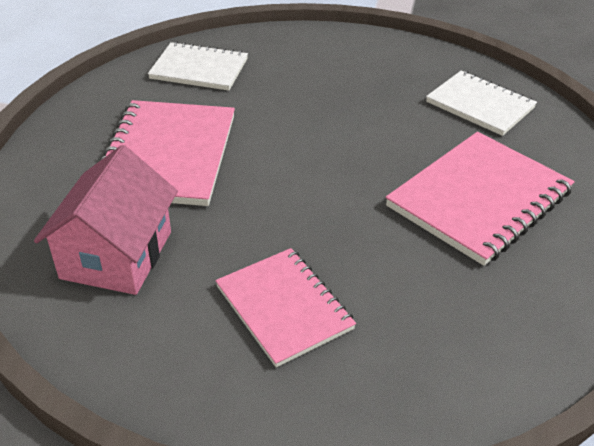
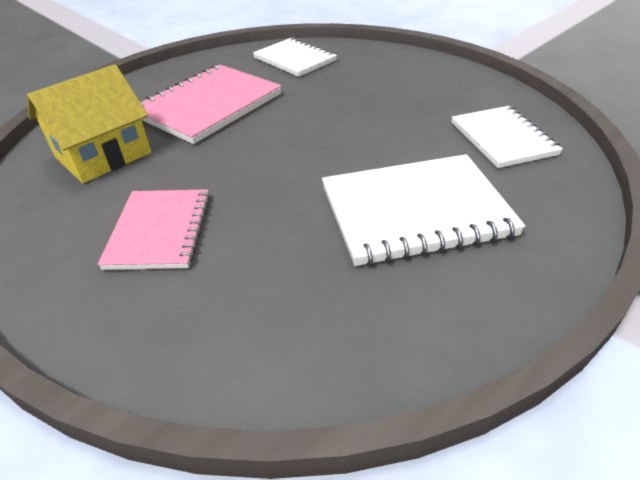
camera: 35 degrees right, 0 degrees up
pink house [34,145,178,295] -> yellow house [27,64,151,183]
pink notebook [386,132,575,266] -> white notebook [322,154,525,266]

